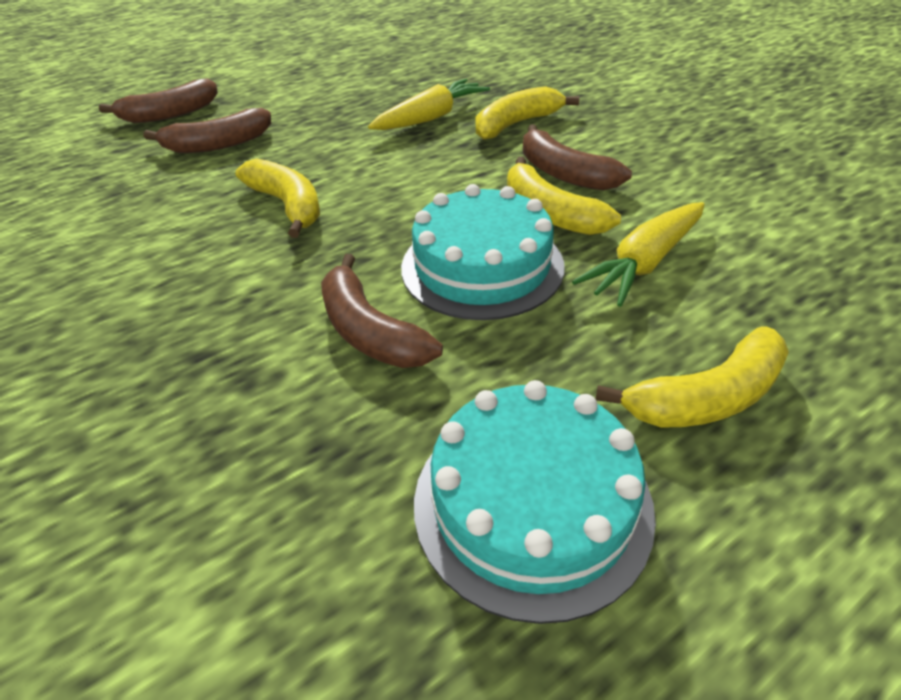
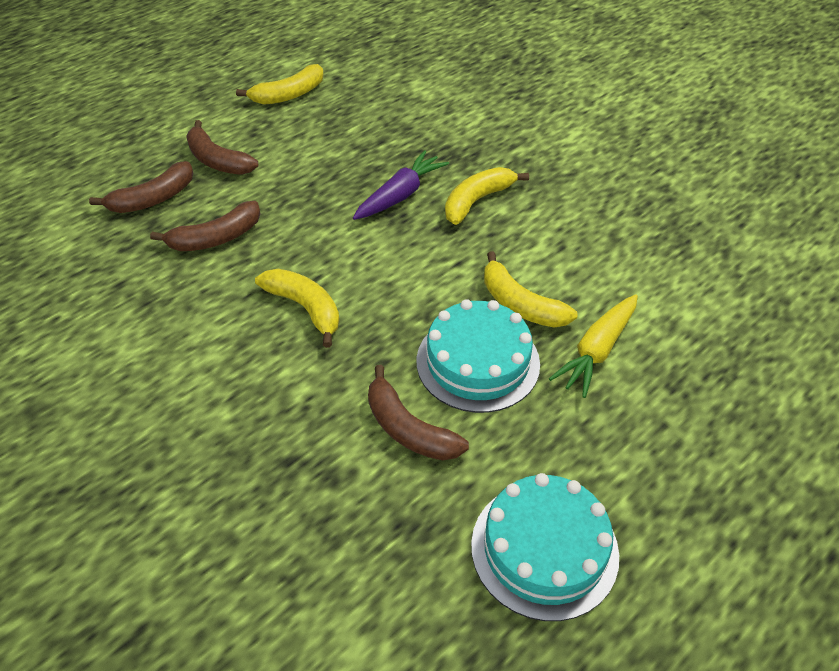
camera: 10 degrees left, 5 degrees up
yellow carrot [368,79,490,130] -> purple carrot [353,150,449,220]
brown banana [523,124,632,191] -> brown banana moved to [186,120,258,175]
yellow banana [596,326,789,428] -> yellow banana moved to [236,64,324,105]

